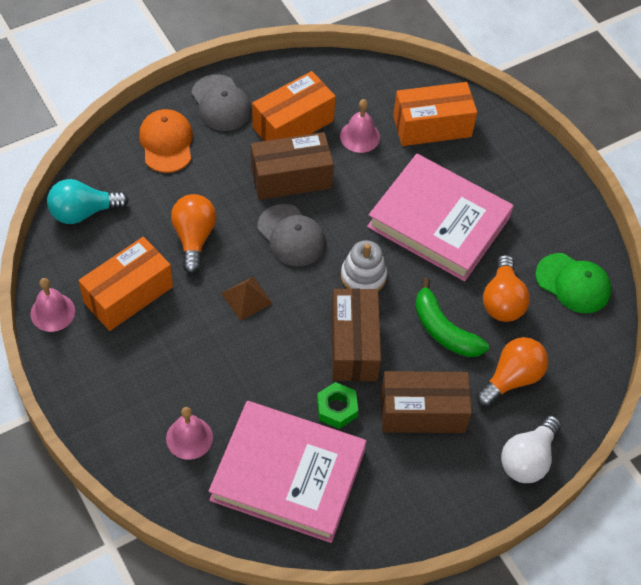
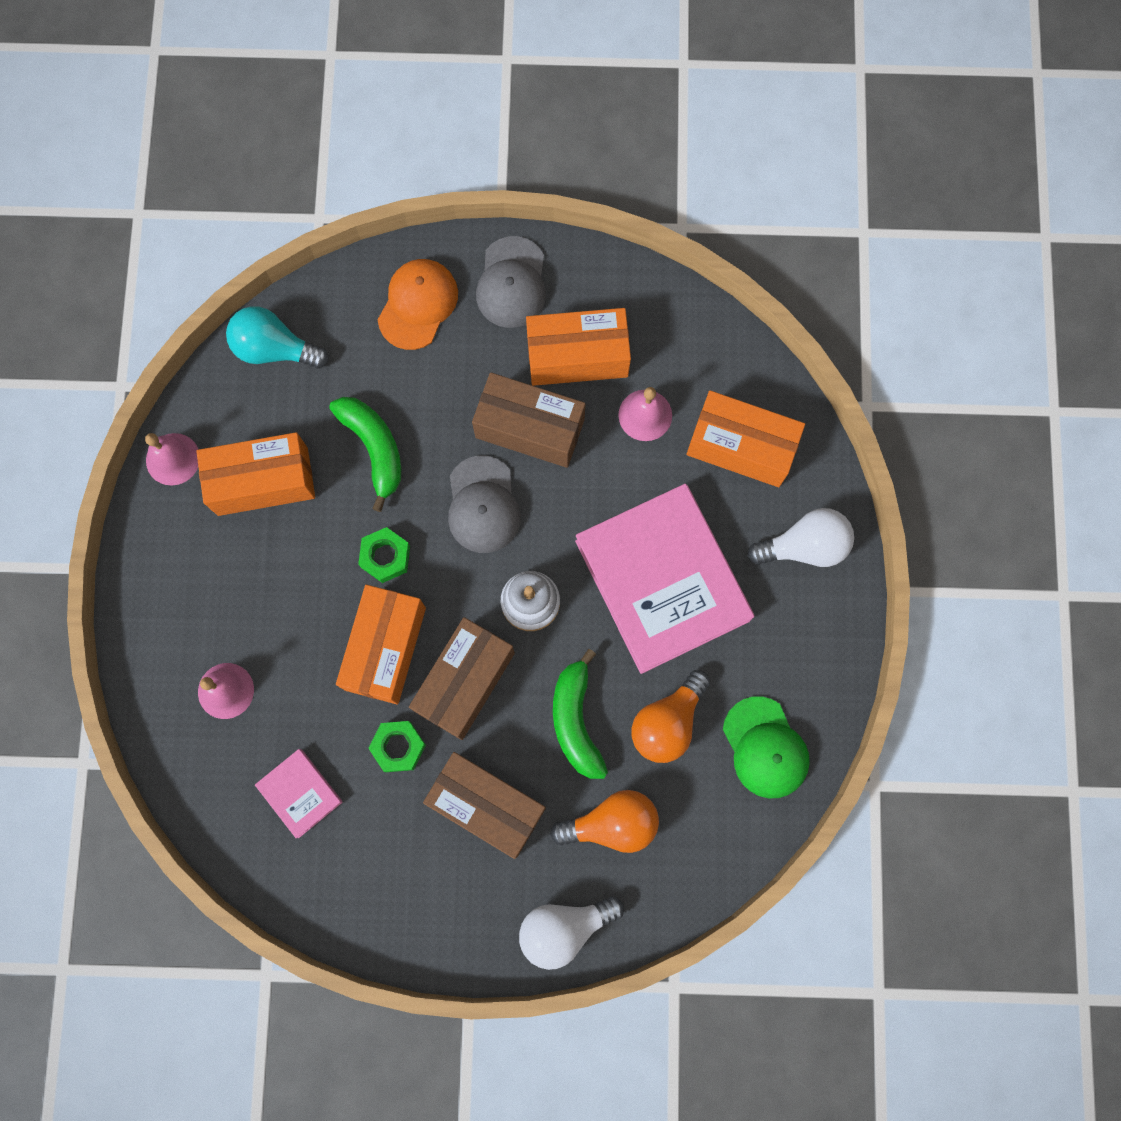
camera: 35 degrees right, 20 degrees up
orange light bulb [171,194,216,274] -> green banana [329,397,401,512]
pink book [209,401,366,543] -> pink book [255,749,343,838], size x0.44
brown pyramid [221,277,273,321] -> green nut [358,527,410,583]
none -> orange box [336,585,426,704]
none -> white light bulb [747,508,854,567]

